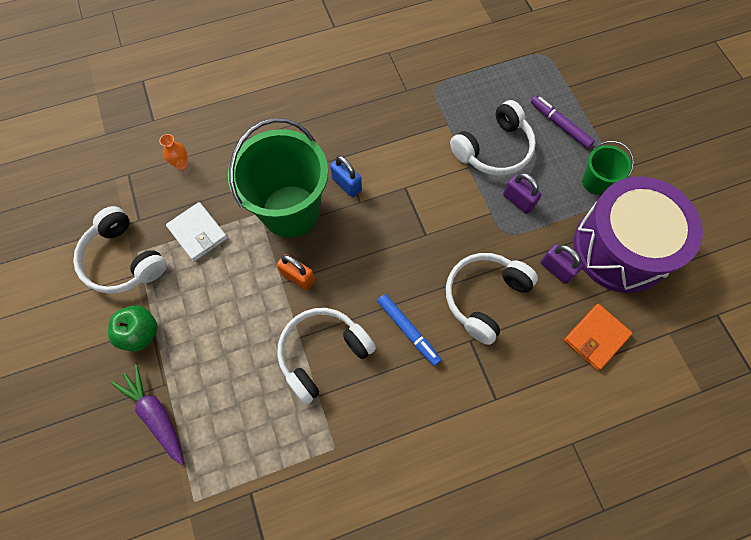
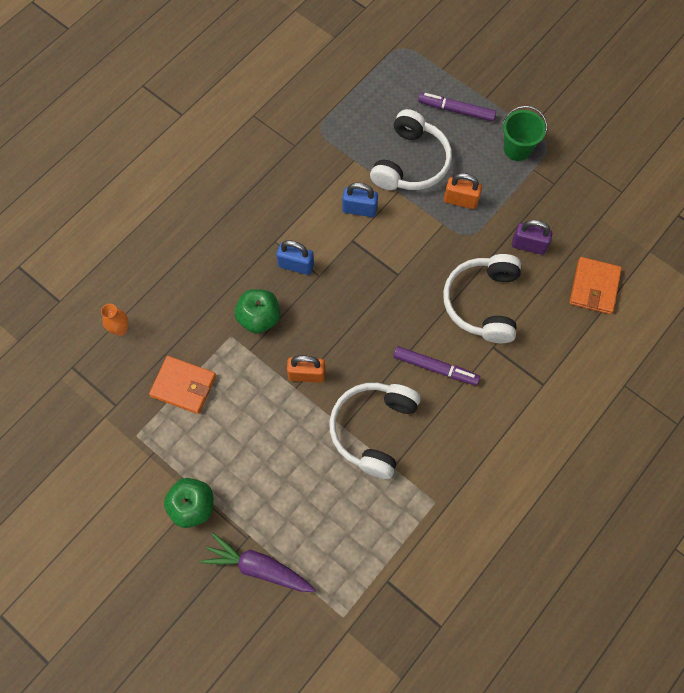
camera: 30 degrees left, 0 degrees up
white headphones [73,206,167,294] -> none
white wallet [166,202,228,262] -> orange wallet [149,356,216,414]
green bucket [228,118,328,238] -> green apple [235,289,280,334]
blue marker [377,294,441,366] -> purple marker [393,346,480,385]
purple padlock [503,173,542,214] -> orange padlock [444,173,482,209]
purple drum [574,176,703,293] -> none
none -> blue padlock [342,183,378,217]

